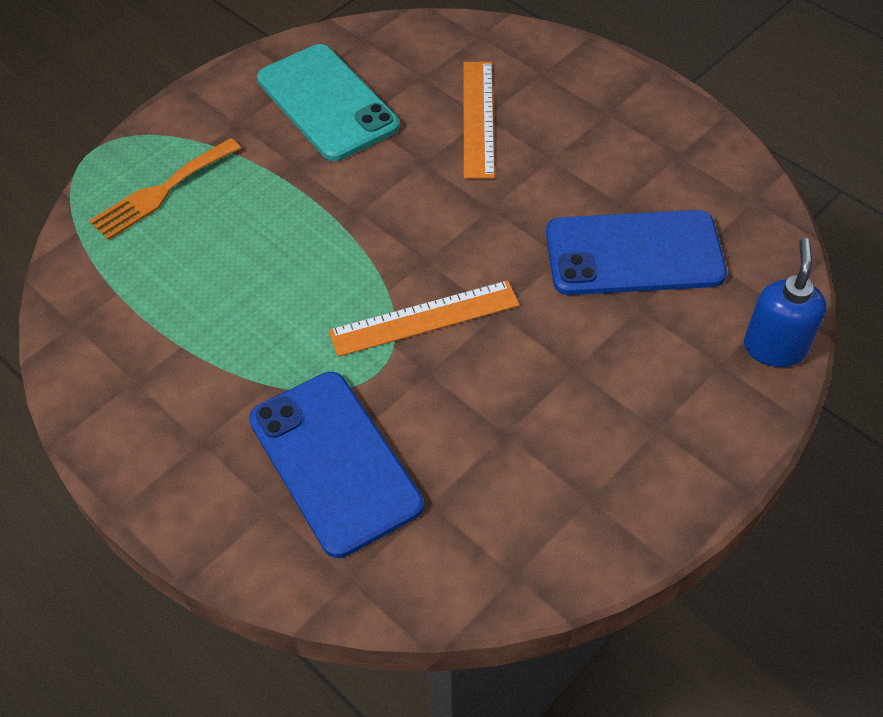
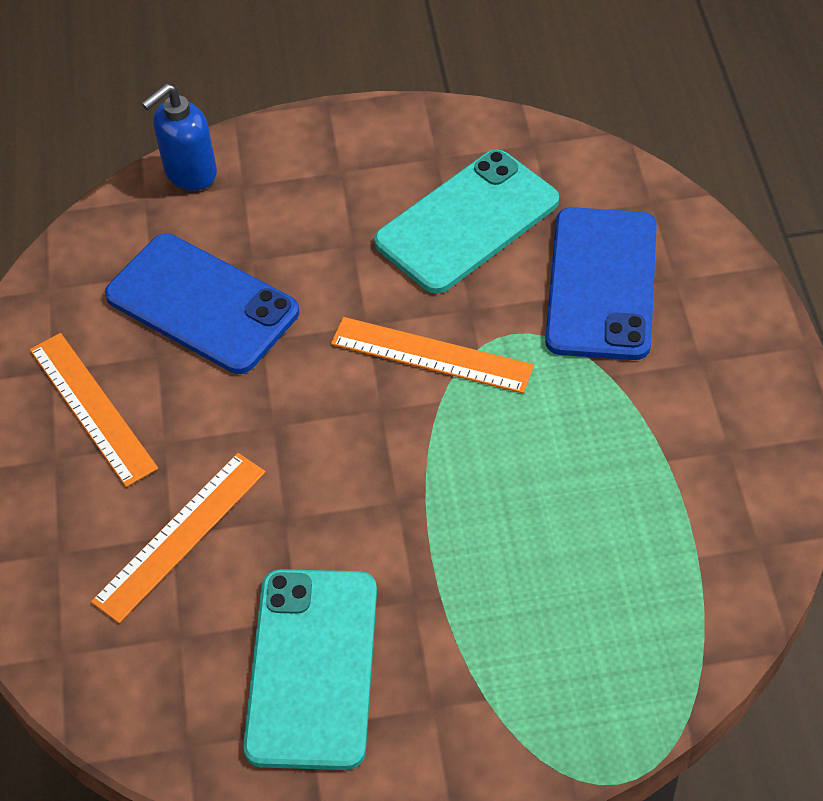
camera: 140 degrees left, 0 degrees up
orange fork [89,138,241,240] -> none
none -> orange ruler [30,333,158,487]
none -> turquoise phone [374,150,559,294]

